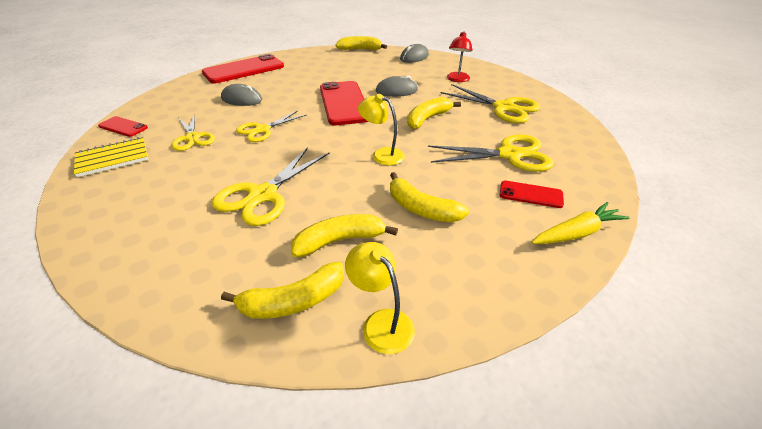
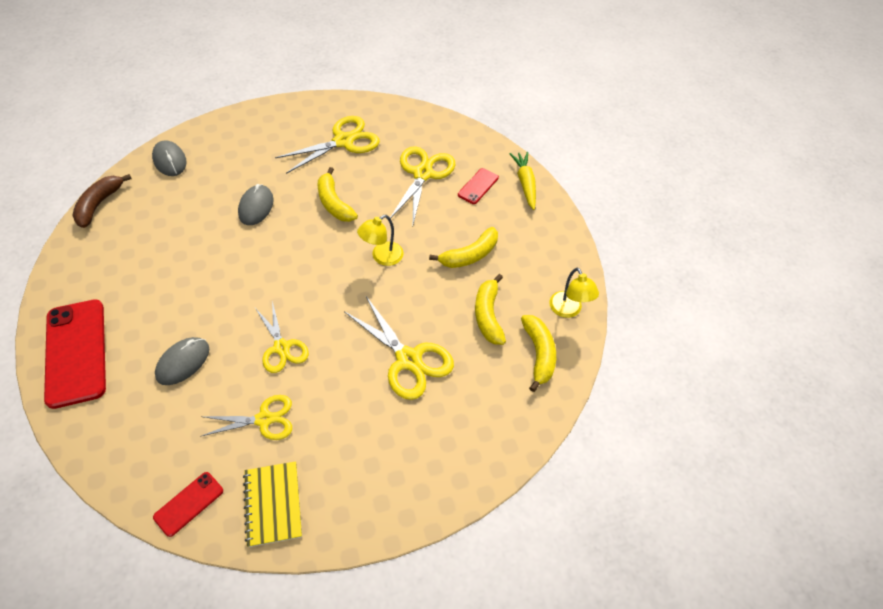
camera: 75 degrees left, 15 degrees up
red phone [320,81,369,126] -> none
yellow banana [336,36,387,50] -> brown banana [72,174,132,228]
yellow lamp [345,242,415,354] -> yellow lamp turned 90 degrees counterclockwise [549,268,599,318]
red lamp [447,31,473,82] -> none

